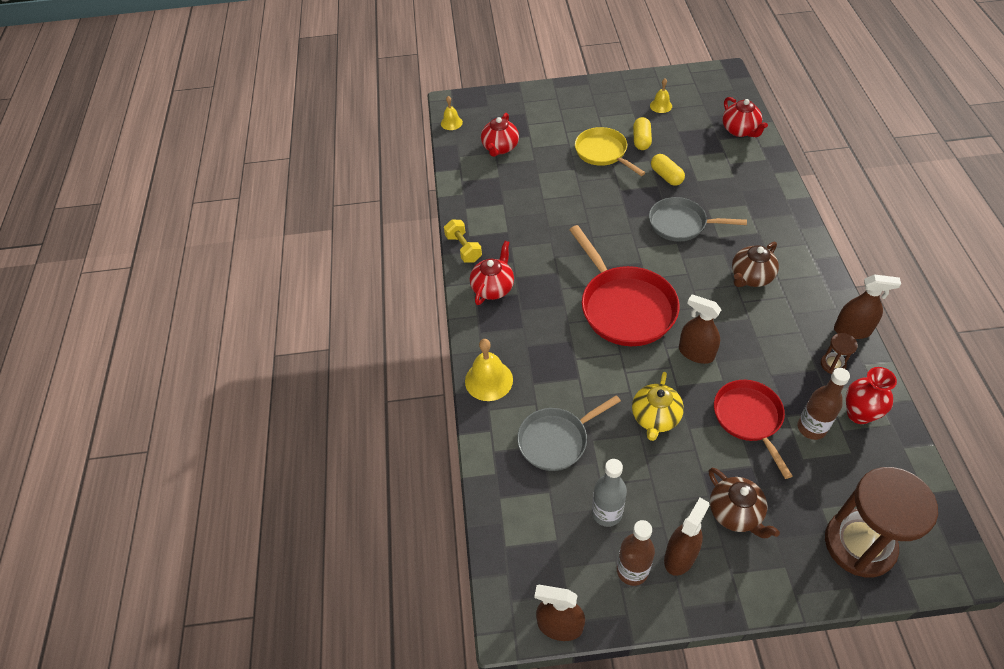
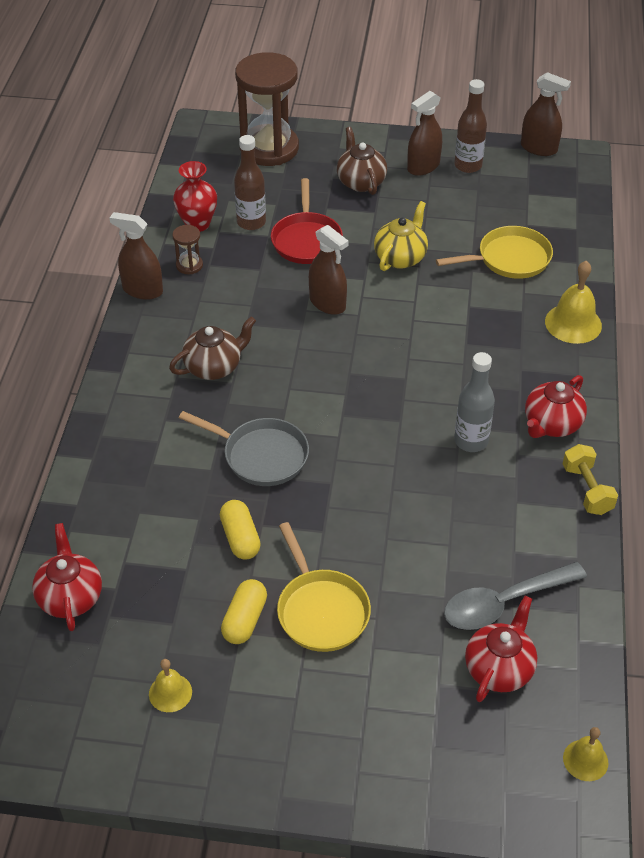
camera: 170 degrees left, 5 degrees down
grey pan [517,395,621,471] -> yellow pan [436,226,553,279]
red pan [569,225,680,346] -> none
grey bottle [592,459,627,527] -> grey bottle moved to [454,352,495,452]
none -> grey spoon [444,562,587,630]

